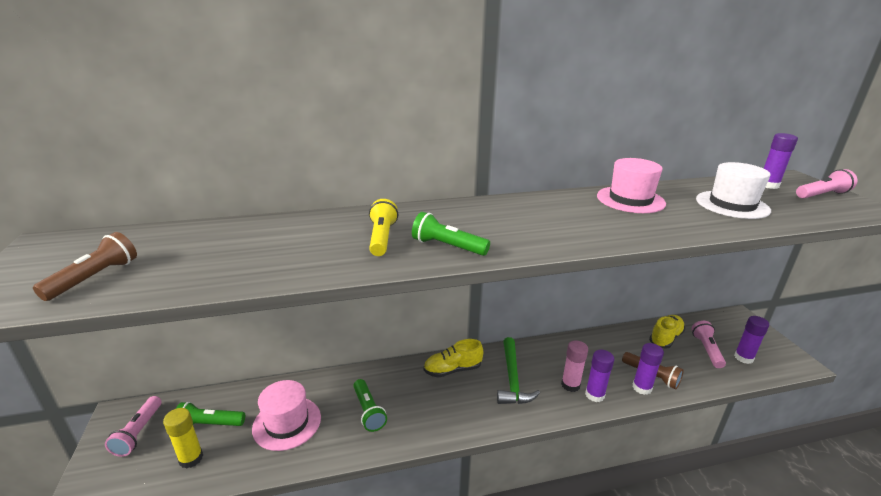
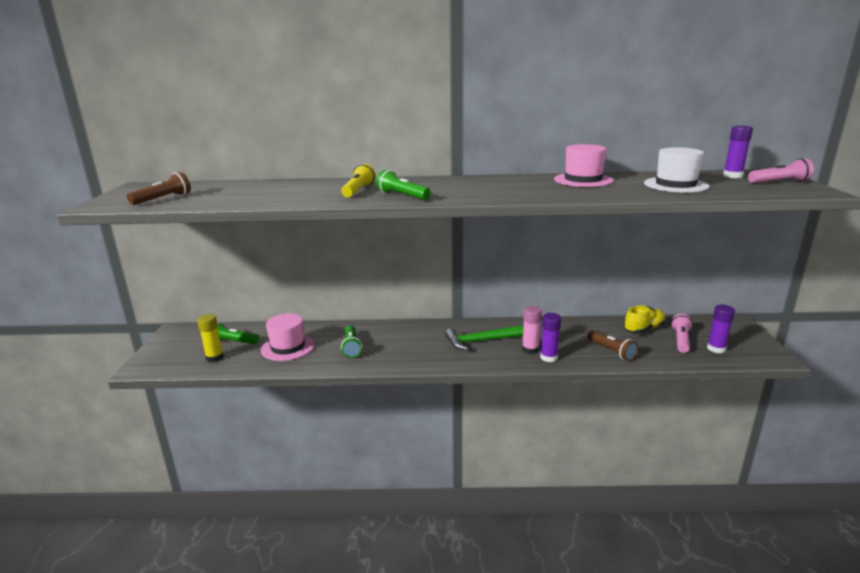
camera: 15 degrees right, 5 degrees down
pink flashlight [105,396,162,457] -> none
yellow shoe [424,339,483,377] -> none
green hammer [497,337,540,404] -> green hammer turned 60 degrees clockwise [445,325,523,350]
purple glue stick [632,343,664,395] -> none

